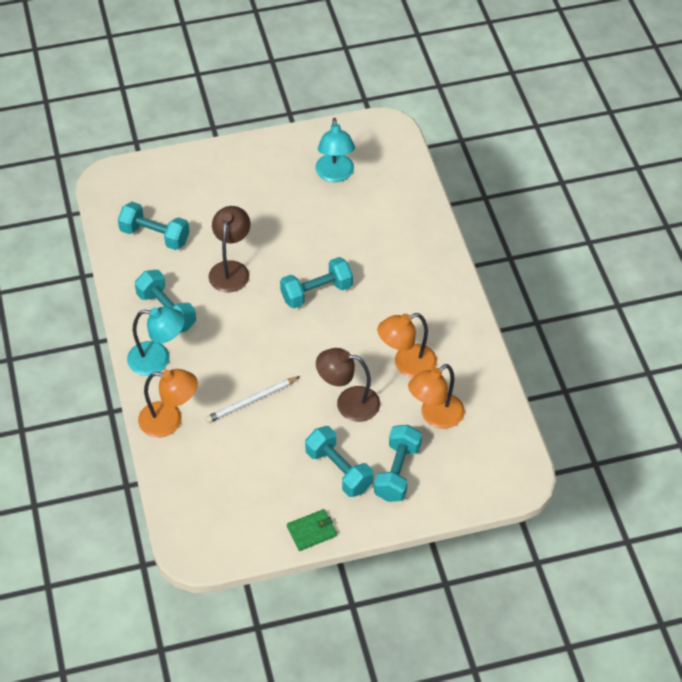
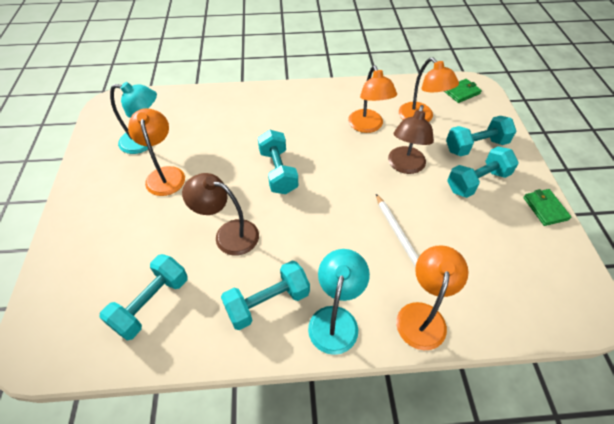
camera: 80 degrees left, 0 degrees up
turquoise dumbbell [374,425,422,502] -> turquoise dumbbell turned 45 degrees counterclockwise [446,116,516,156]
none -> orange lamp [128,108,185,196]
none -> green wallet [444,79,482,103]

